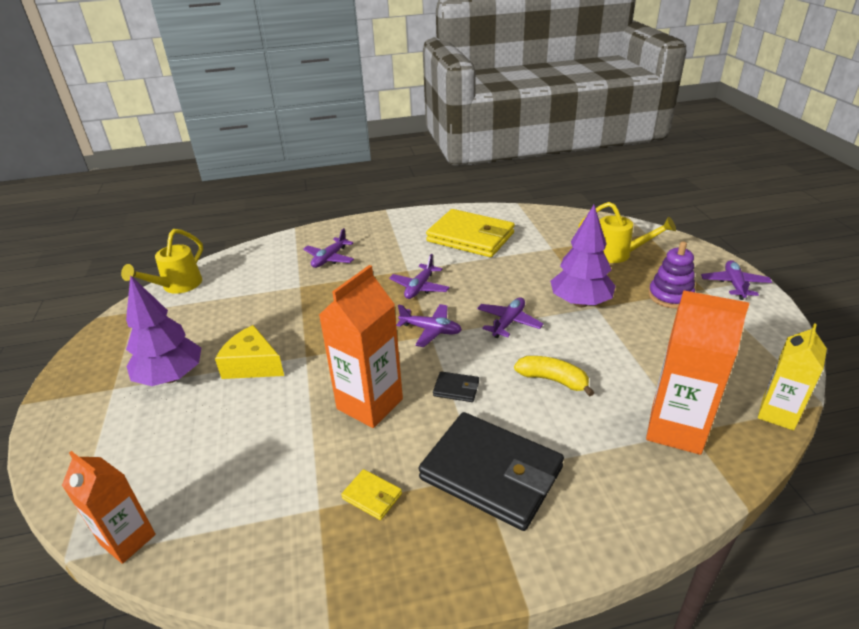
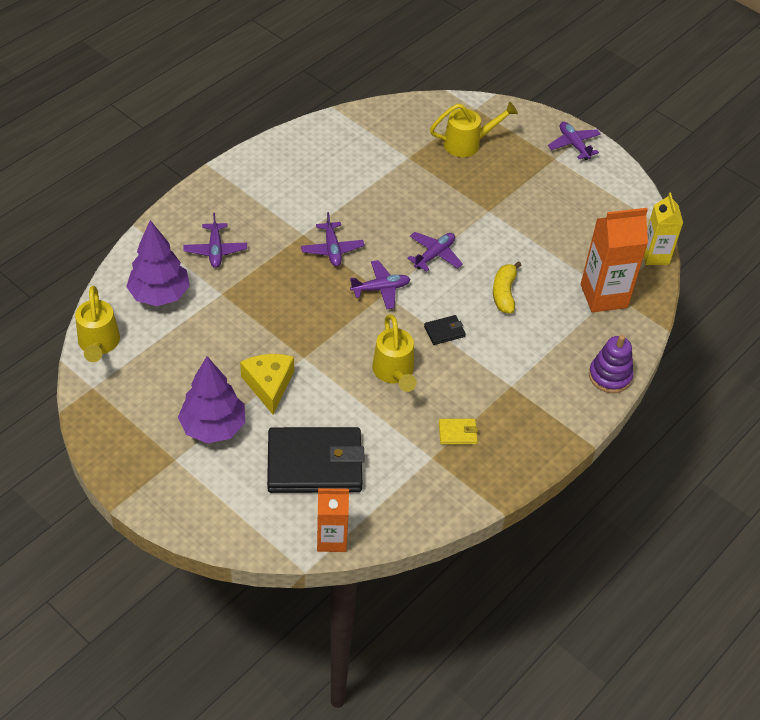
camera: 40 degrees left, 15 degrees up
yellow cheese [215,325,284,379] -> yellow cheese turned 90 degrees clockwise [240,354,294,414]
orange carton [319,265,403,428] -> yellow watering can [372,314,417,392]
black wallet [418,412,564,531] -> black wallet moved to [267,427,365,493]
yellow wallet [426,209,515,257] -> none
purple plane [477,298,543,338] -> purple plane turned 45 degrees clockwise [407,232,463,272]
yellow banana [514,356,595,397] -> yellow banana turned 75 degrees counterclockwise [493,261,521,313]
purple tree [550,205,616,307] -> purple tree moved to [126,220,190,306]
purple stacking toy [649,241,695,308] -> purple stacking toy moved to [589,335,633,393]

